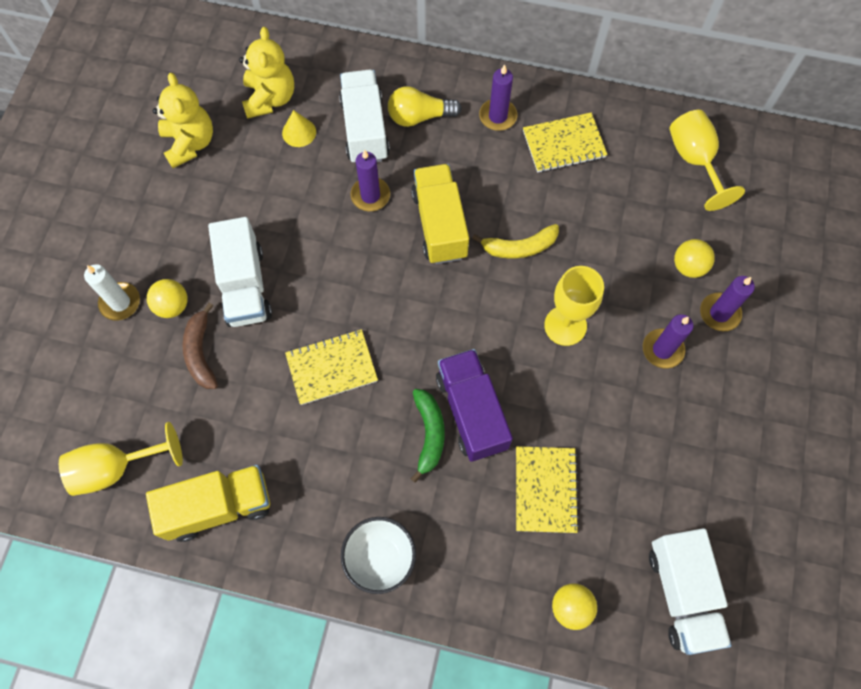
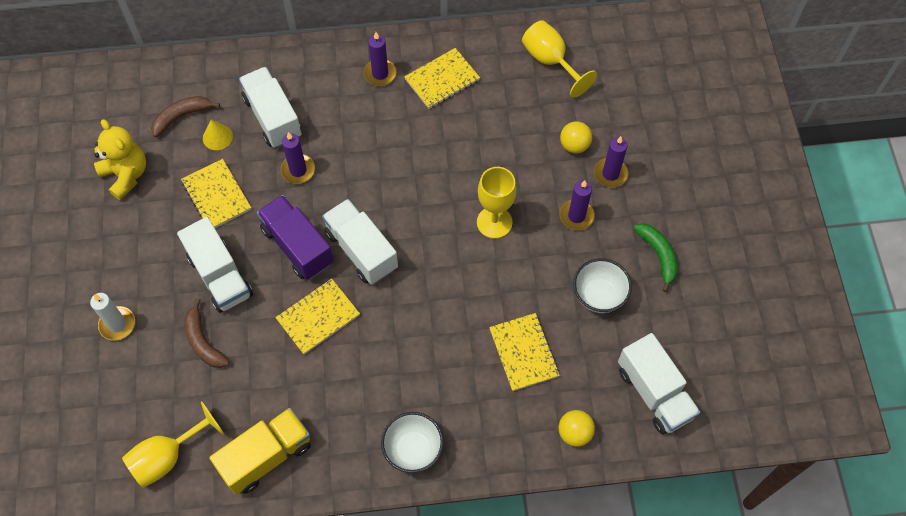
camera: 20 degrees left, 5 degrees down
yellow ball [147,279,188,318] -> none
yellow teddy bear [239,27,294,119] -> brown banana [151,96,220,137]
yellow light bulb [388,86,462,127] -> none
yellow truck [411,164,469,264] -> none
green banana [411,389,445,483] -> green banana moved to [634,223,678,292]
purple truck [436,349,513,462] -> purple truck moved to [257,195,334,280]
yellow banana [472,224,559,259] -> none
none -> yellow notebook [181,159,251,228]
none -> white truck [322,199,398,285]
none -> white bowl [573,258,632,313]

